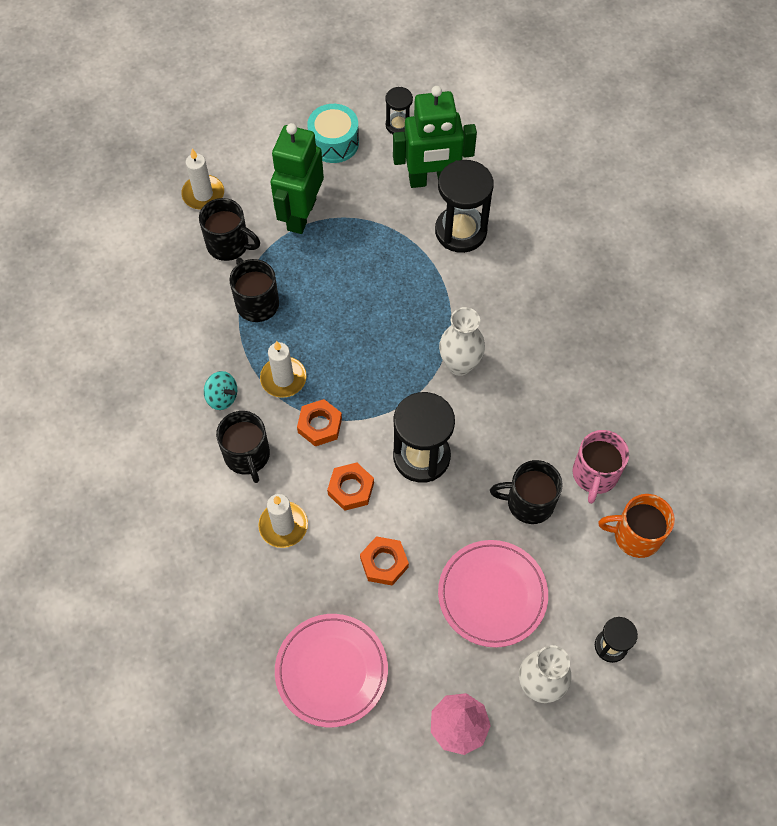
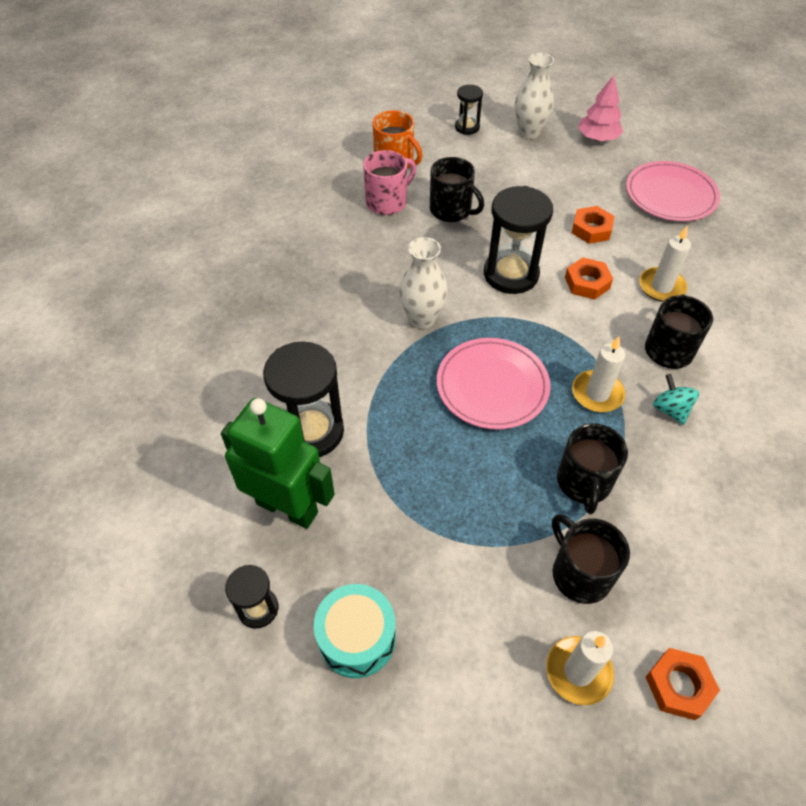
camera: 145 degrees left, 10 degrees down
green robot [271,123,324,234] -> none
orange nut [297,399,342,446] -> orange nut moved to [646,648,720,720]
pink plate [438,540,548,648] -> pink plate moved to [437,338,551,430]

